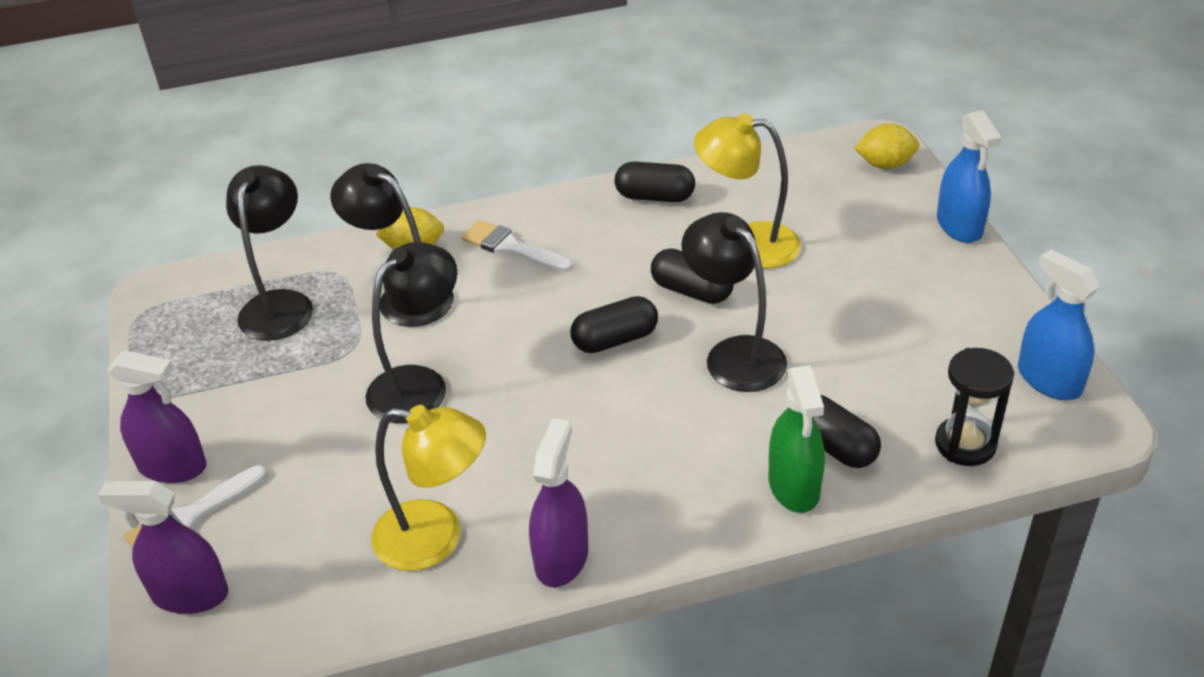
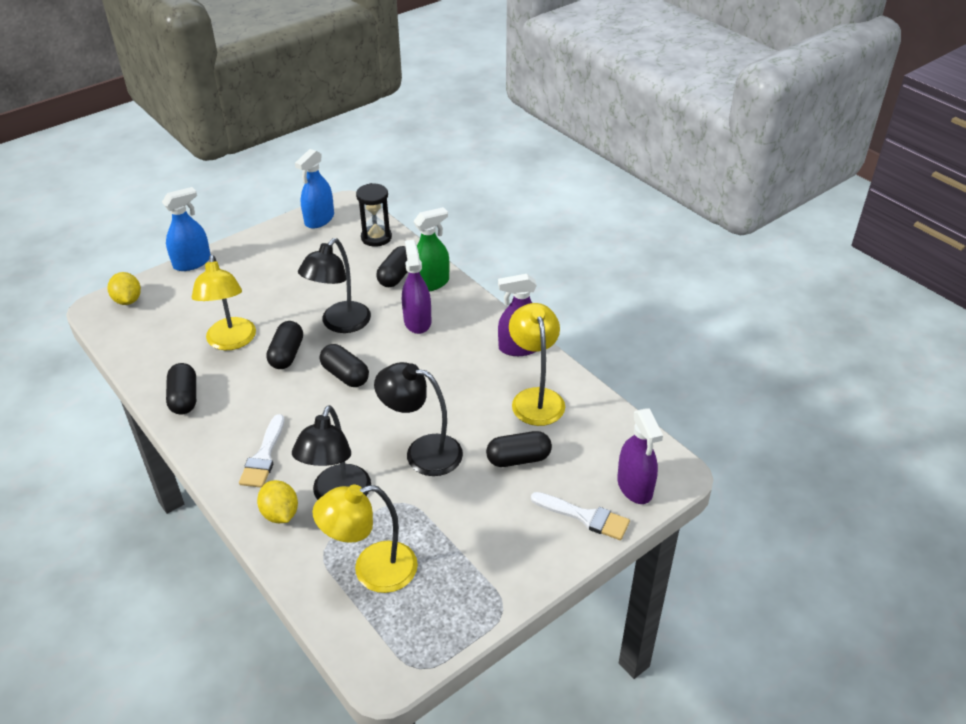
camera: 115 degrees left, 0 degrees up
purple spray bottle [107,350,207,483] -> purple spray bottle moved to [402,240,431,334]
black lamp [226,165,313,341] -> yellow lamp [312,485,418,593]
none -> black capsule [486,431,552,467]

